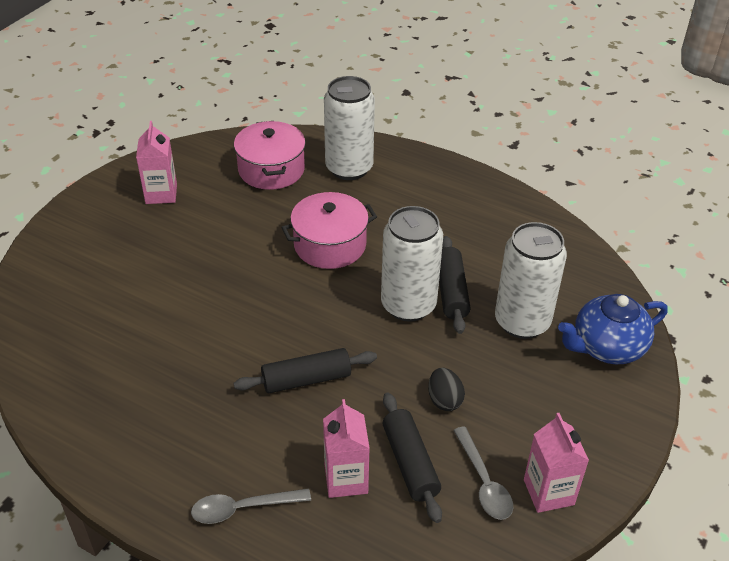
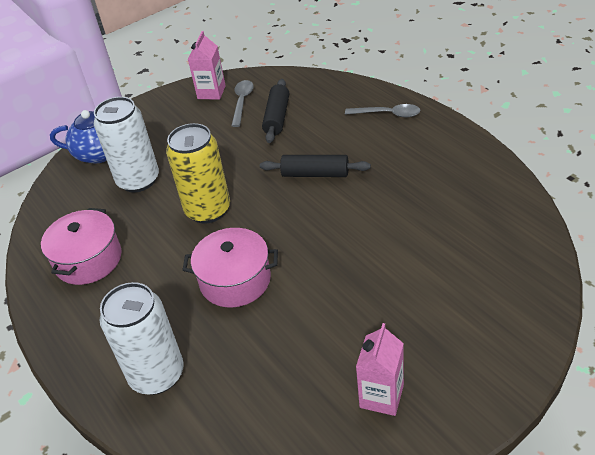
camera: 150 degrees left, 0 degrees up
pink pot [234,121,306,190] -> pink pot moved to [41,208,121,285]
pink carton [323,399,370,498] -> none
white can [381,206,443,322] -> yellow can [166,123,230,224]
black egg [428,368,465,411] -> none
black rolling pin [439,236,470,334] -> none

